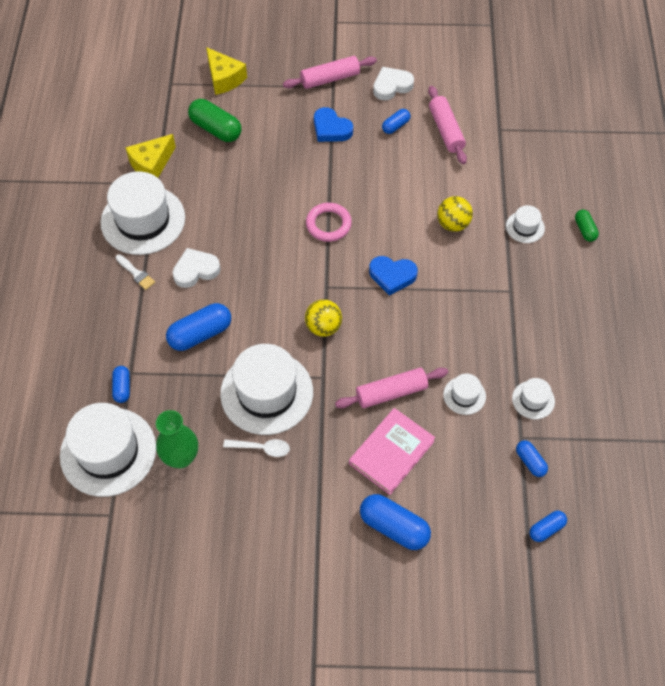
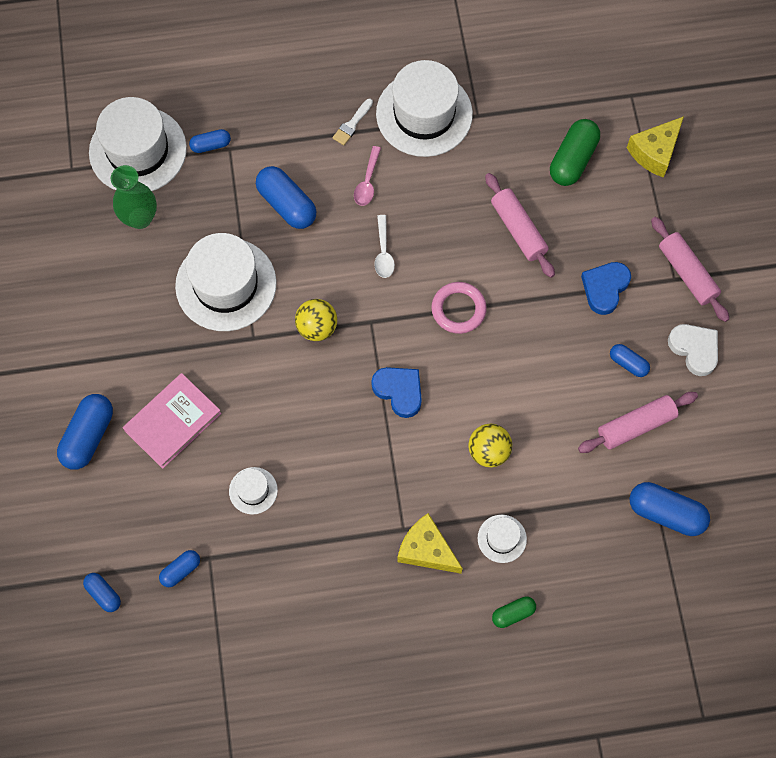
camera: 80 degrees right, 10 degrees up
yellow cheese [125,134,176,178] -> yellow cheese moved to [397,513,463,574]
white heart [172,248,221,288] -> pink spoon [354,146,381,206]
white spoon [223,439,290,457] -> white spoon moved to [374,215,395,278]
pink rolling pin [335,368,448,408] -> pink rolling pin moved to [485,173,555,278]
pink book [349,408,435,495] -> pink book turned 75 degrees counterclockwise [123,373,222,469]
blue heart [369,256,418,296] -> blue heart turned 135 degrees clockwise [371,367,422,418]
white hat [512,378,555,419] -> none
none -> blue capsule [630,482,710,536]

